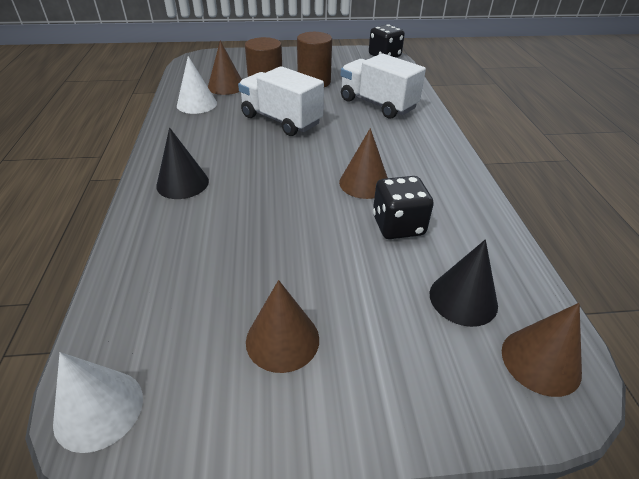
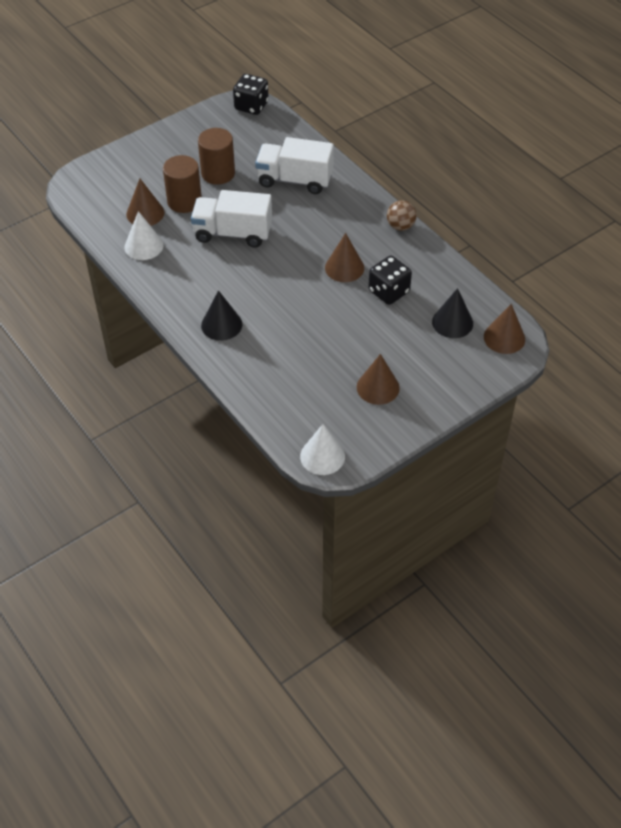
camera: 30 degrees left, 10 degrees up
none -> brown ball [387,200,417,231]

